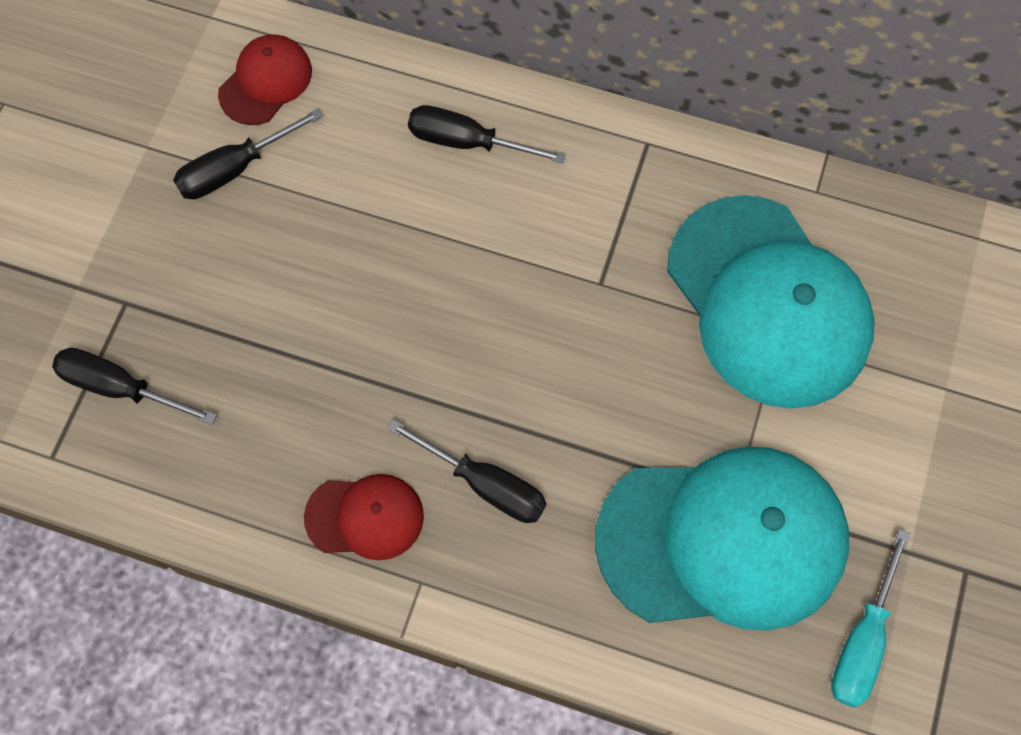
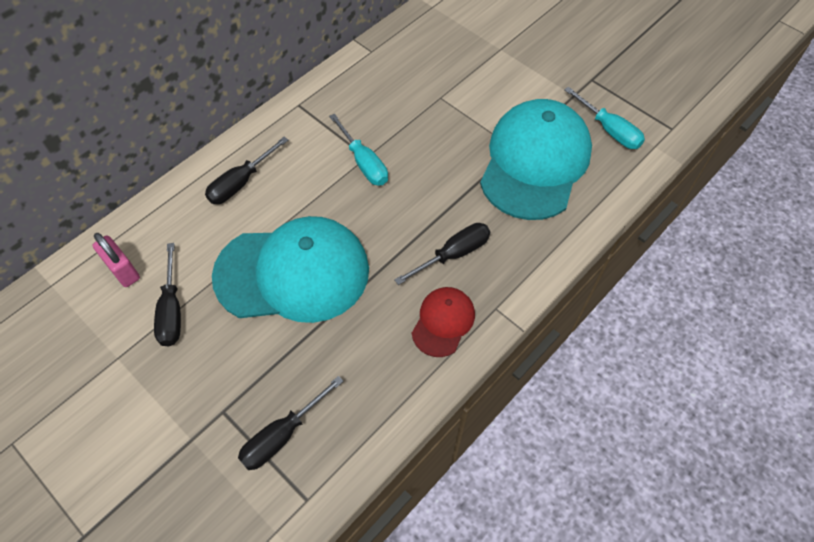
camera: 65 degrees left, 10 degrees down
red cap [218,35,312,125] -> pink padlock [93,233,140,287]
turquoise cap [667,195,875,408] -> turquoise cap moved to [212,216,369,323]
none -> turquoise screwdriver [329,114,388,186]

